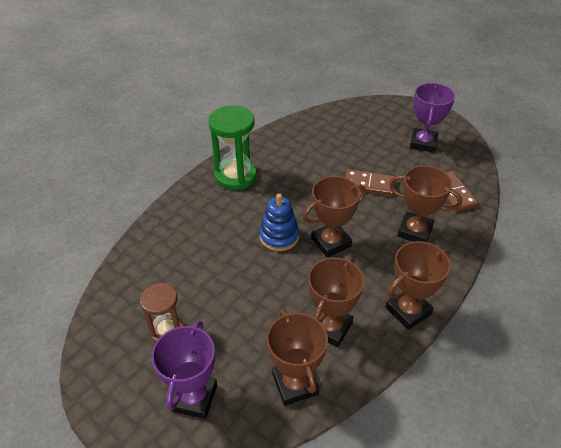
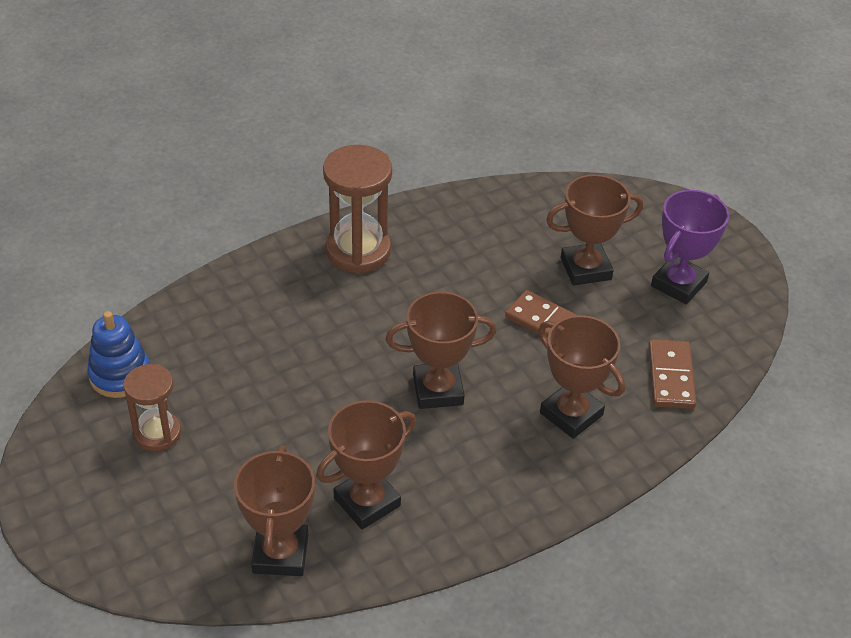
camera: 20 degrees right, 0 degrees up
purple trophy [151,321,217,419] -> none
green hourglass [209,105,257,190] -> brown hourglass [323,145,392,274]
blue stacking toy [259,193,299,251] -> blue stacking toy moved to [87,311,150,398]
brown trophy [386,241,451,330] -> brown trophy moved to [546,174,643,286]

